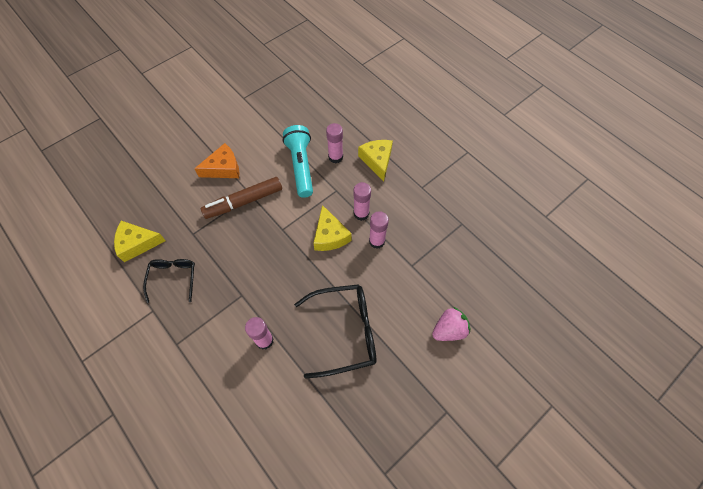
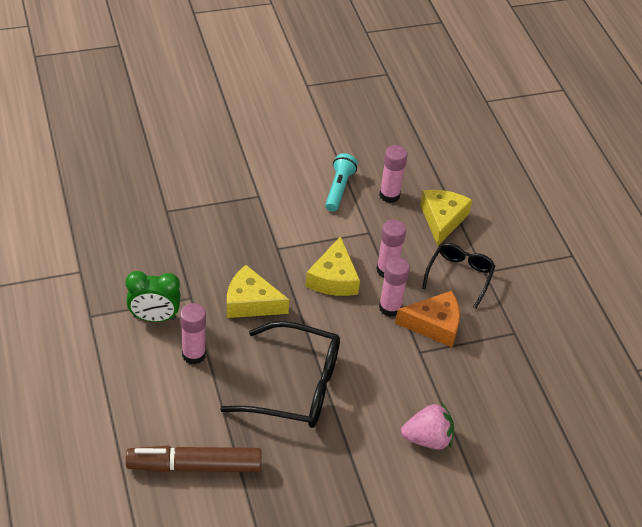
camera: 20 degrees right, 15 degrees down
yellow cheese [114,221,166,262] -> yellow cheese moved to [227,265,289,318]
black glasses [143,259,195,303] -> black glasses moved to [422,243,495,308]
orange cheese [194,143,240,178] -> orange cheese moved to [395,291,460,347]
brown marker [201,177,282,219] -> brown marker moved to [126,446,262,473]
turquoise flashlight [283,125,313,198] -> turquoise flashlight [325,153,358,212], size x0.63
none -> green clock [126,271,181,322]

